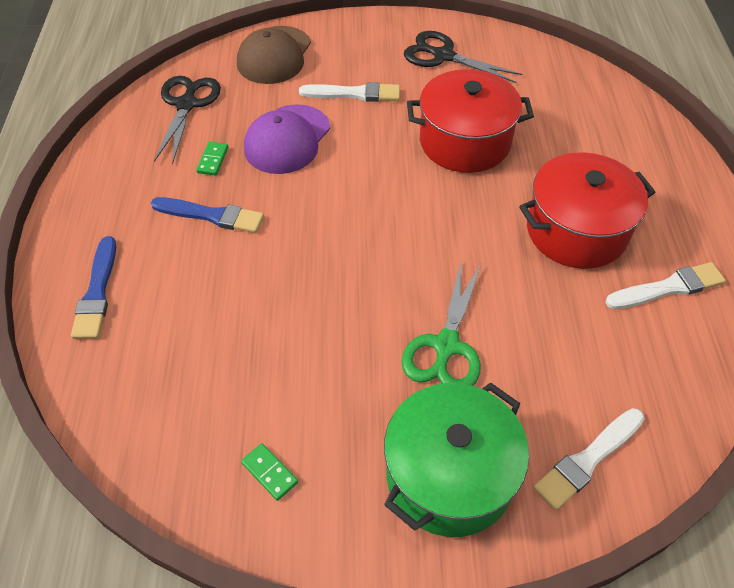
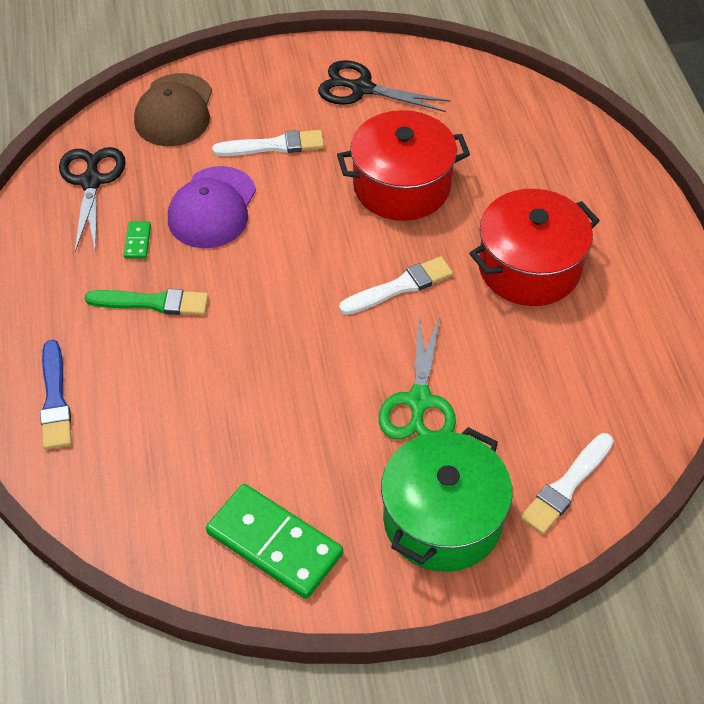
camera: 10 degrees left, 0 degrees up
blue brush [151,197,264,233] -> green brush [85,289,209,315]
green domino [241,443,298,501] -> green domino [206,484,343,599], size x2.36
white brush [605,262,726,309] -> white brush moved to [339,256,453,315]

